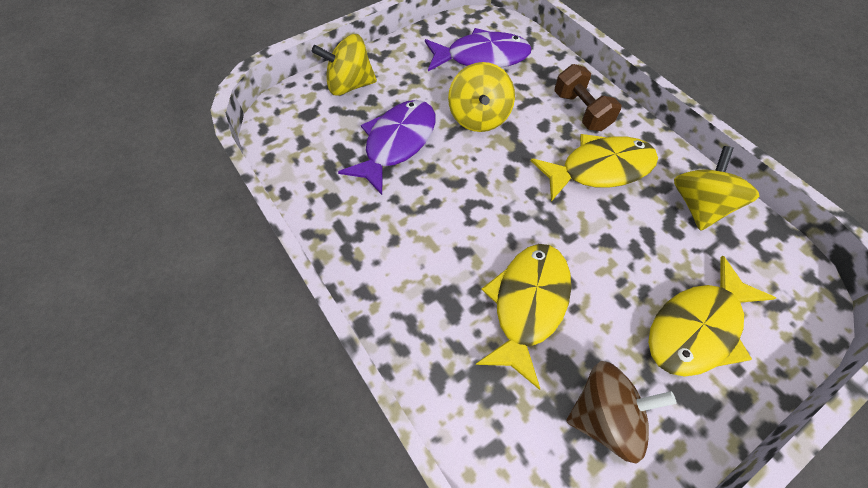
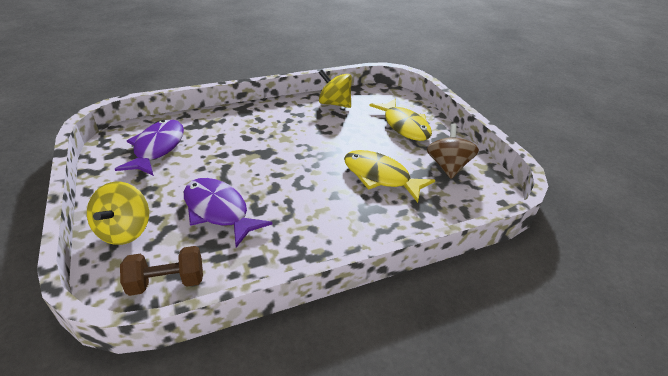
camera: 80 degrees left, 20 degrees down
yellow spinning top [448,62,515,132] -> none
yellow fish [531,134,658,202] -> none
brown dumbbell [554,64,622,131] -> brown dumbbell moved to [120,246,203,296]

